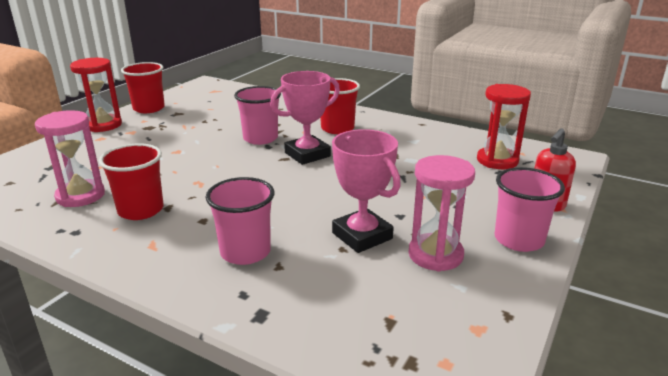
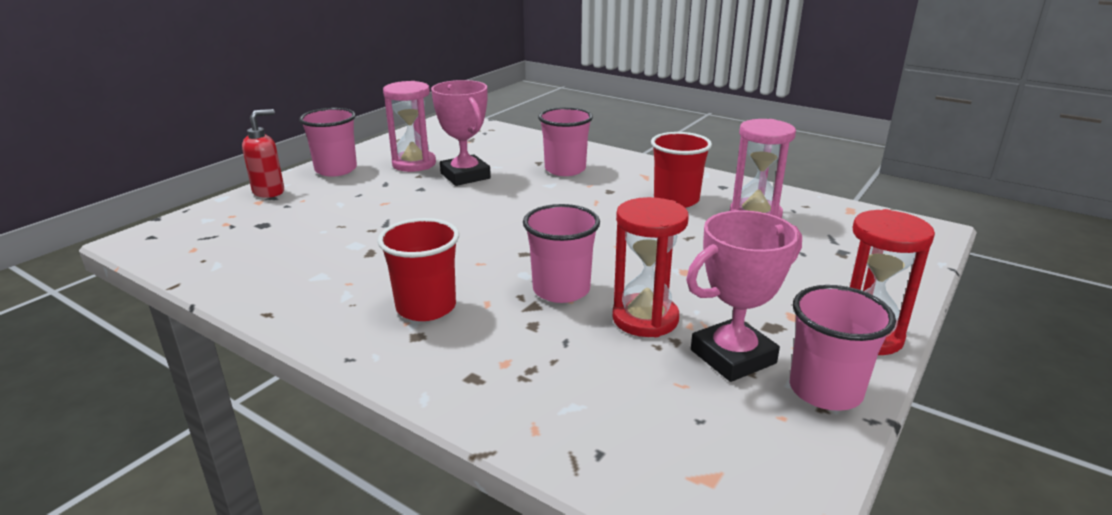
camera: 175 degrees left, 0 degrees up
red cup [121,62,165,113] -> pink cup [790,285,896,411]
pink trophy [270,71,340,165] -> pink trophy moved to [686,210,802,382]
red hourglass [477,84,531,169] -> red hourglass moved to [612,197,689,337]

